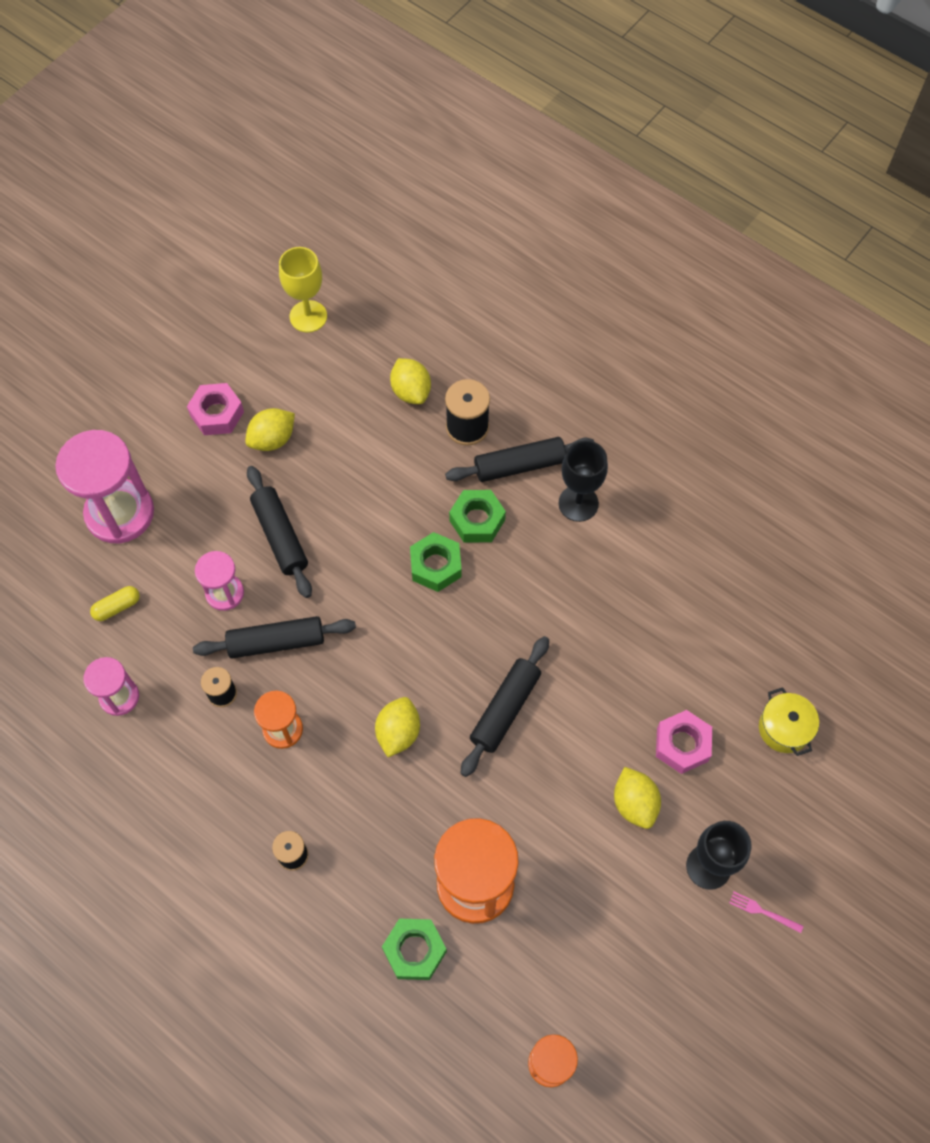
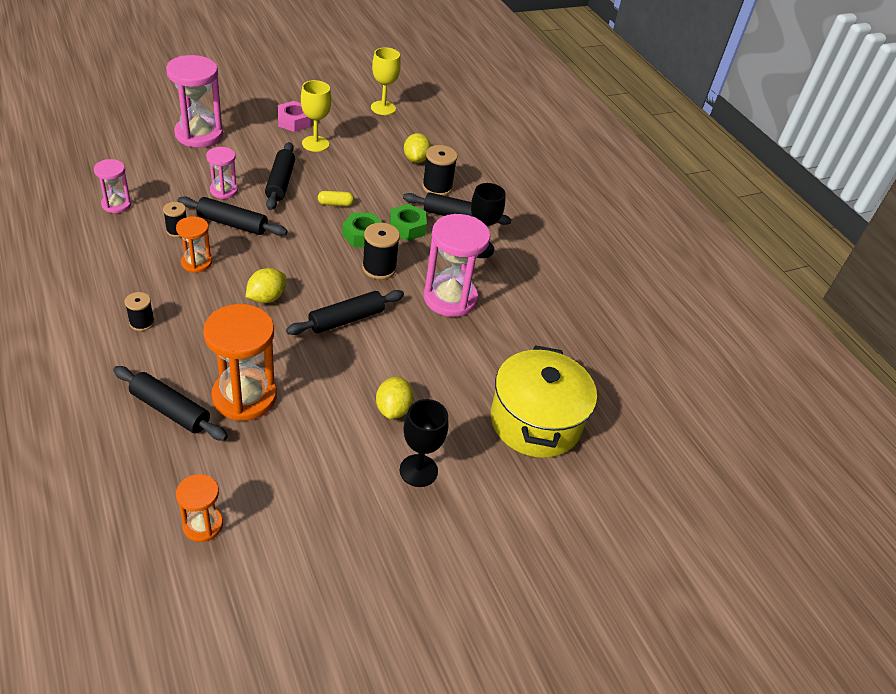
camera: 20 degrees right, 20 degrees down
yellow capsule [90,586,140,621] -> yellow capsule moved to [318,191,354,206]
yellow lemon [245,408,295,451] -> yellow goblet [301,80,331,152]
green nut [382,919,447,980] -> black rolling pin [113,366,228,441]
pink nut [656,710,712,774] -> none
pink fork [729,892,803,933] -> none
yellow pot [759,687,819,756] -> yellow pot [491,345,597,458], size x2.14
none -> black spool [362,223,400,280]
none -> pink hourglass [423,214,490,317]

